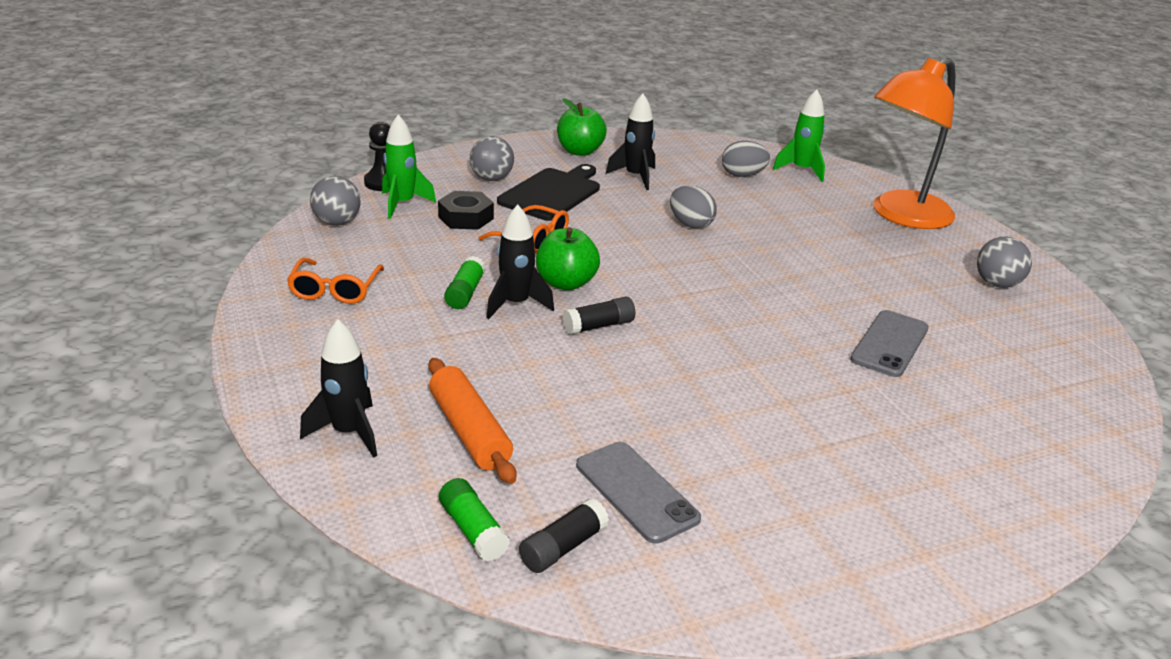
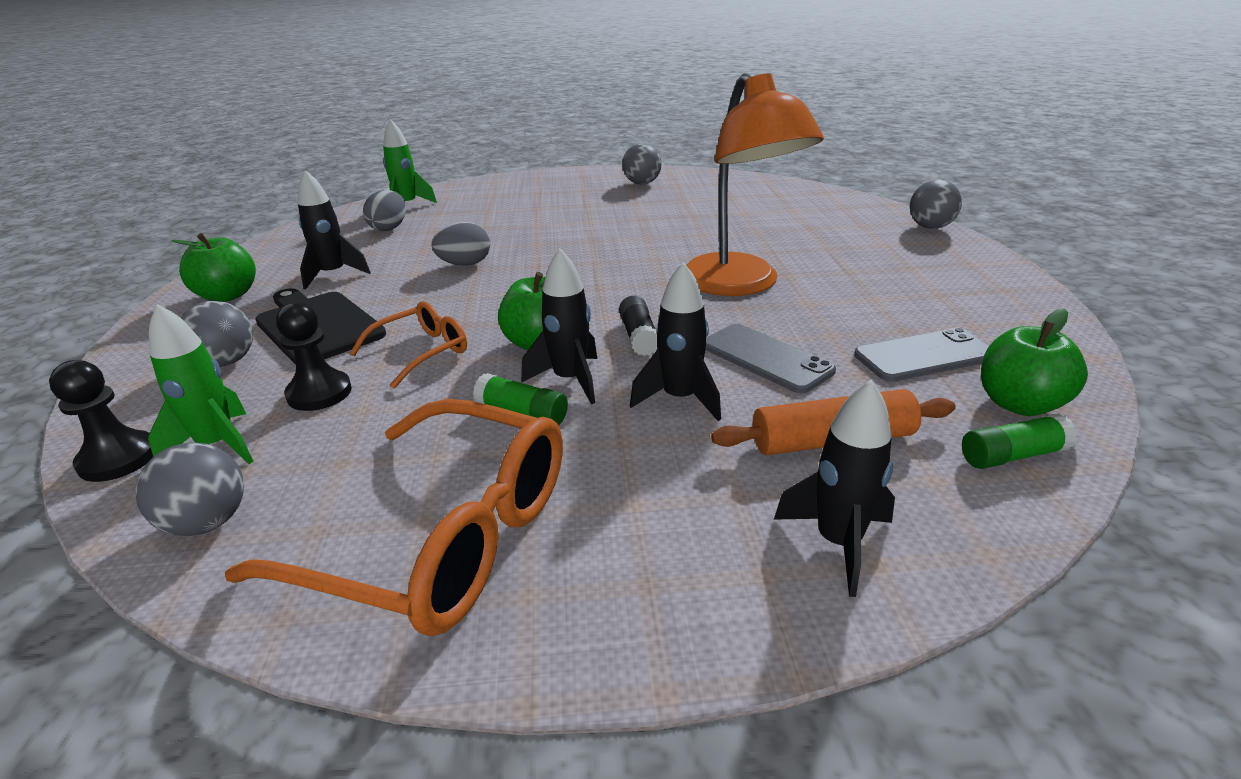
camera: 70 degrees left, 0 degrees up
orange glasses [287,258,384,304] -> orange glasses [225,399,563,636], size x1.93
black nut [438,191,494,230] -> black pawn [276,302,352,411]
black glue stick [519,498,609,573] -> green apple [981,309,1088,416]
grey phone [850,310,929,377] -> grey phone moved to [705,324,836,394]
orange lamp [873,58,956,229] -> orange lamp moved to [686,73,824,296]
none -> black rocket [630,262,721,421]
none -> grey ball [910,180,962,229]

